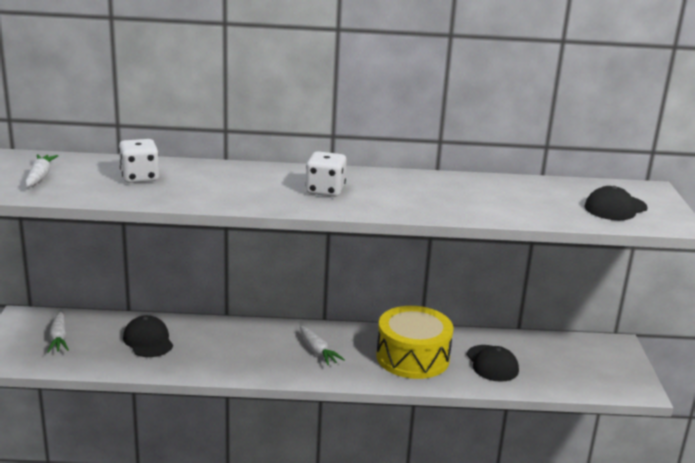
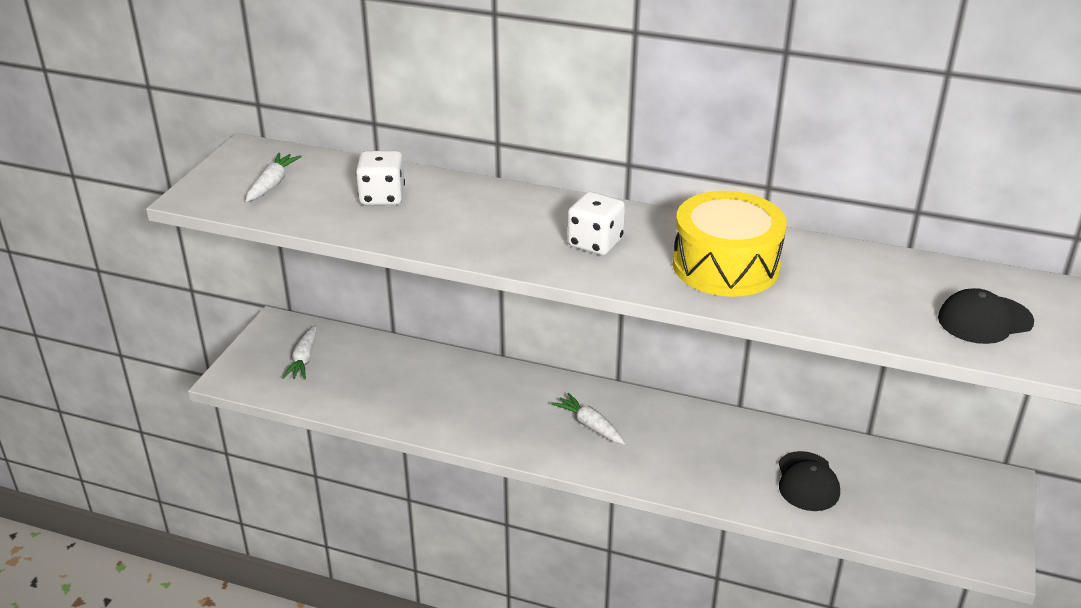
camera: 20 degrees right, 10 degrees up
black cap [123,315,173,357] -> none
white carrot [300,326,345,366] -> white carrot turned 150 degrees clockwise [552,393,625,445]
yellow drum [376,306,454,379] -> yellow drum moved to [673,191,787,297]

